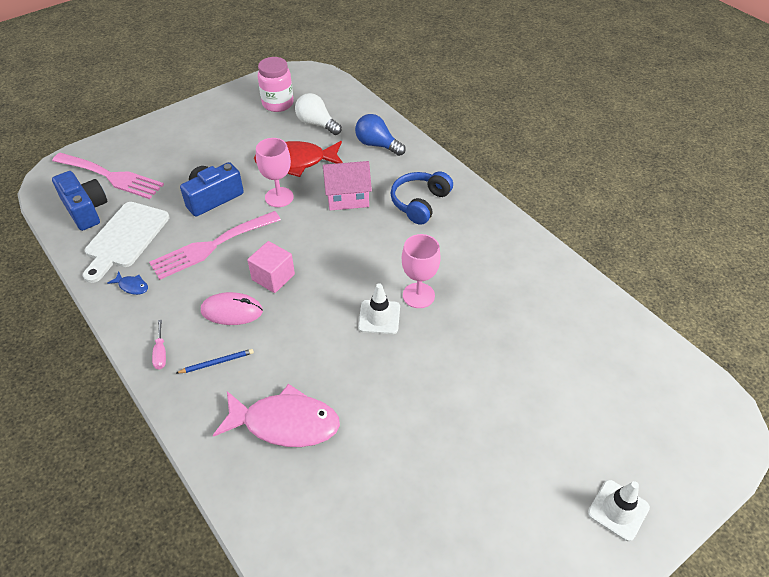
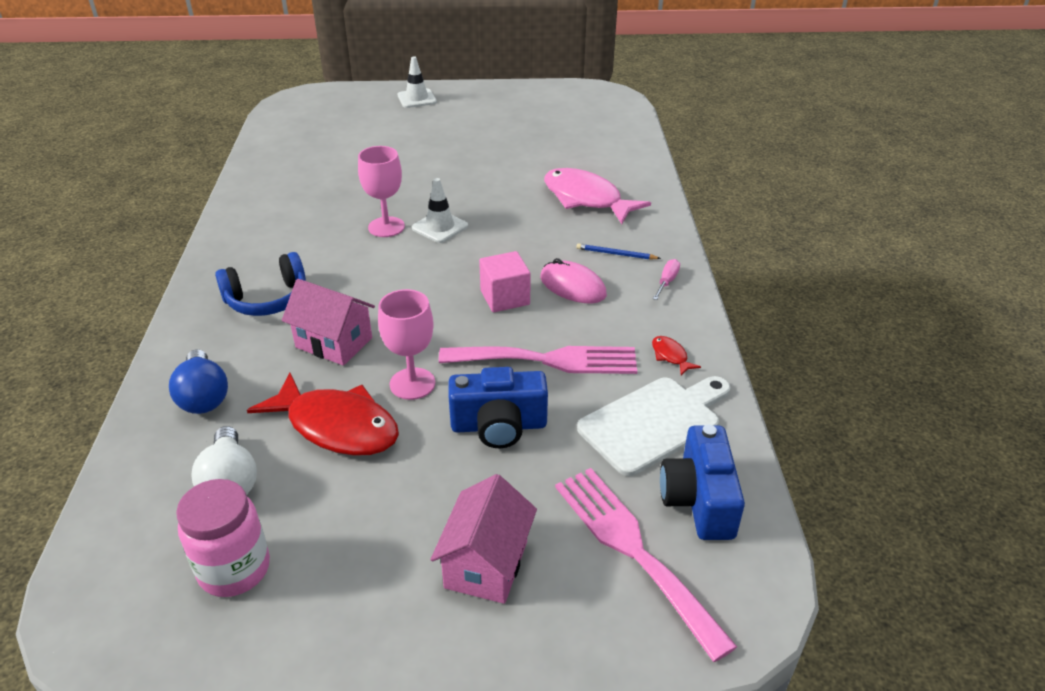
camera: 145 degrees left, 10 degrees down
blue fish [107,272,148,295] -> red fish [652,336,701,375]
none -> pink house [430,474,537,604]

